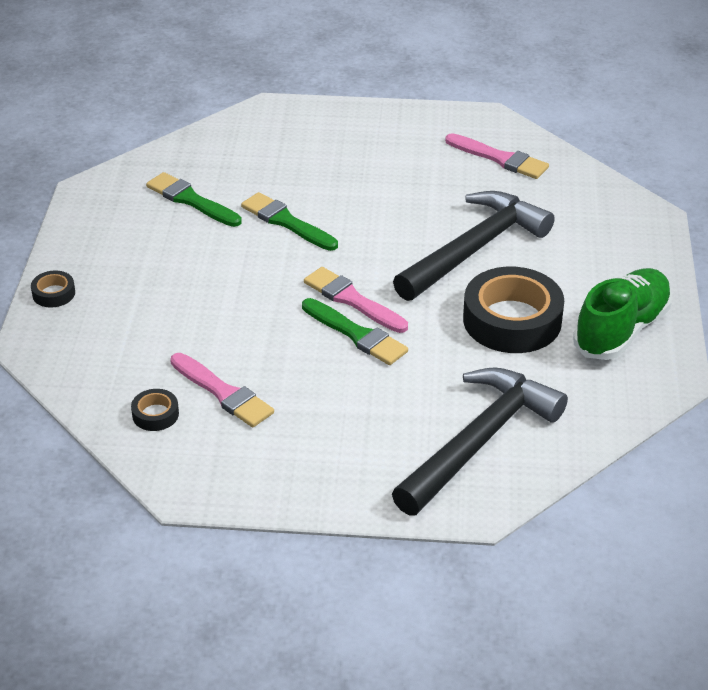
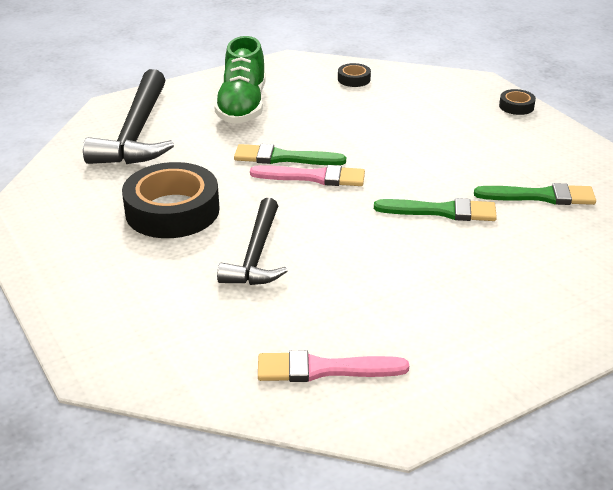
camera: 145 degrees right, 5 degrees down
pink brush [170,353,274,427] -> none
black hammer [393,191,555,301] -> black hammer [217,198,287,285], size x0.65
green shoe [573,268,672,360] -> green shoe moved to [214,36,266,124]

